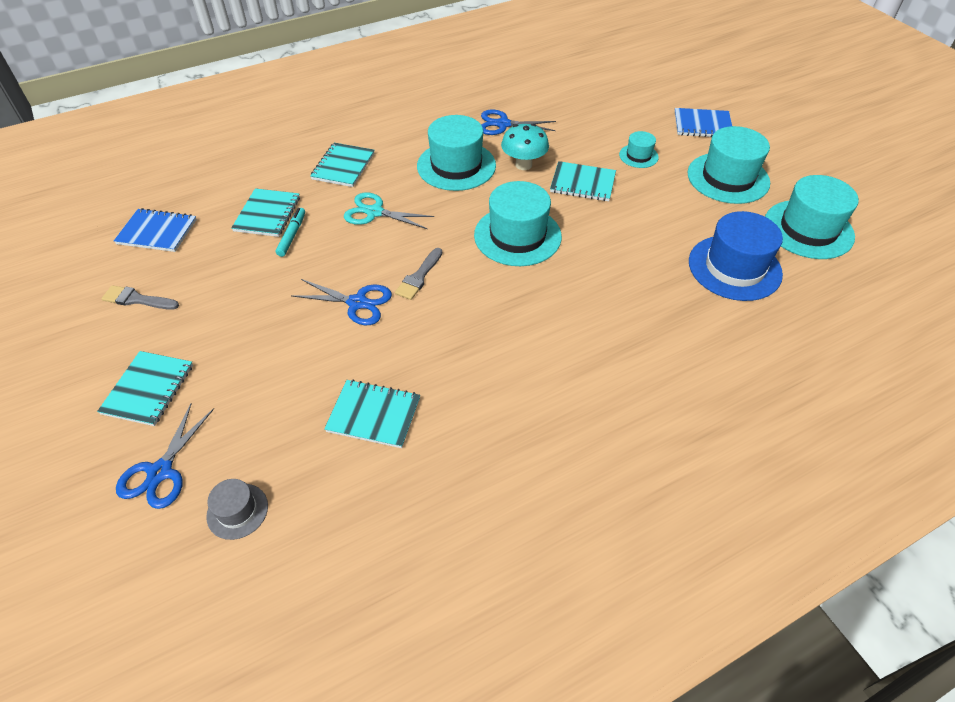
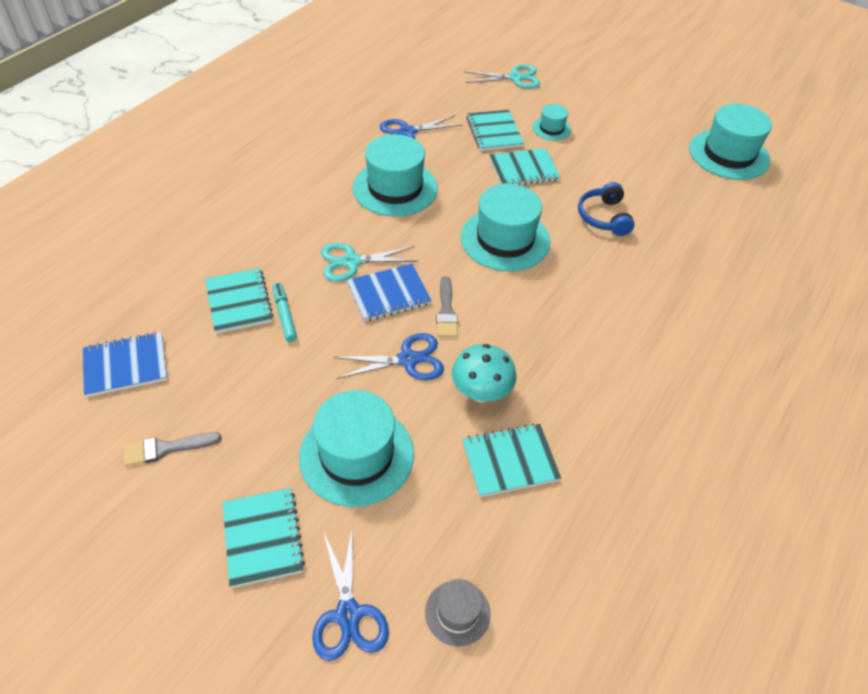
camera: 30 degrees left, 0 degrees up
turquoise notebook [310,143,374,187] -> turquoise notebook moved to [466,110,524,151]
turquoise mushroom [501,124,549,170] -> turquoise mushroom moved to [452,344,517,402]
blue notebook [674,108,732,137] -> blue notebook moved to [347,263,432,322]
turquoise hat [687,126,770,204] -> turquoise hat moved to [299,390,414,507]
blue hat [689,211,783,301] -> none
none -> turquoise scissors [464,64,541,89]
none -> blue headphones [578,182,635,236]

